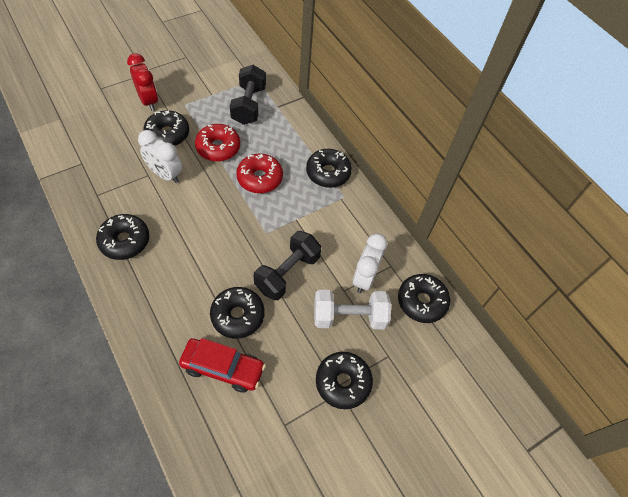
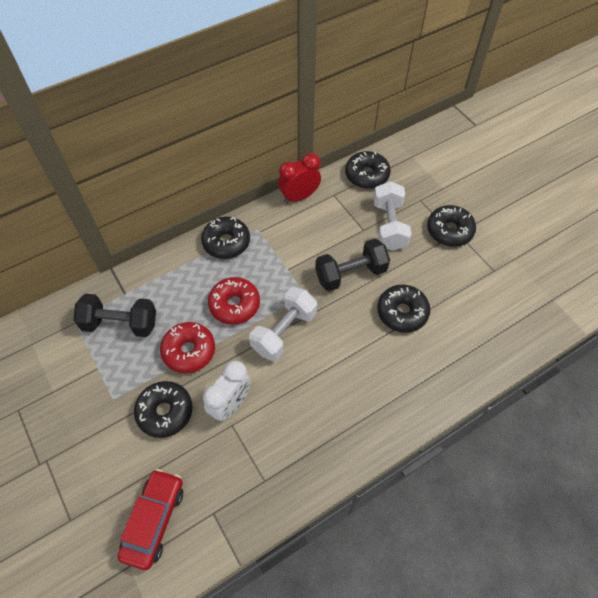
camera: 85 degrees left, 0 degrees up
black donut [96,214,149,260] -> none
red clock [127,53,158,111] -> red clock moved to [278,153,321,204]
red car [179,338,266,392] -> red car moved to [117,469,183,570]
black dumbbell [254,231,321,300] -> black dumbbell turned 60 degrees counterclockwise [315,238,390,291]
white clock [353,234,387,293] -> none
none -> white dumbbell [249,287,317,361]

